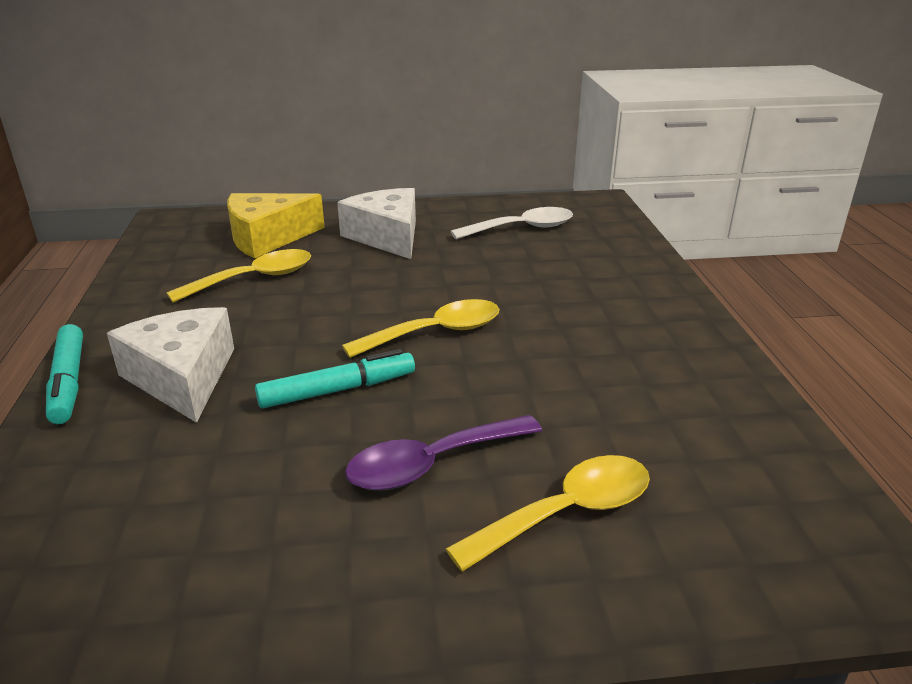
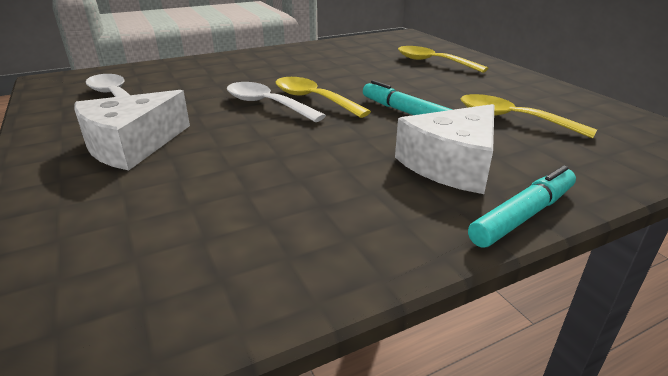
camera: 110 degrees left, 0 degrees up
yellow spoon [166,249,311,303] -> yellow spoon moved to [461,94,597,139]
yellow cheese [227,193,325,258] -> none
purple spoon [345,415,542,491] -> none
none -> white spoon [227,82,326,122]

